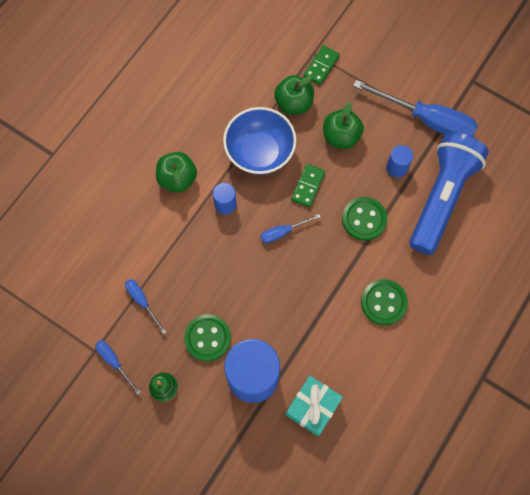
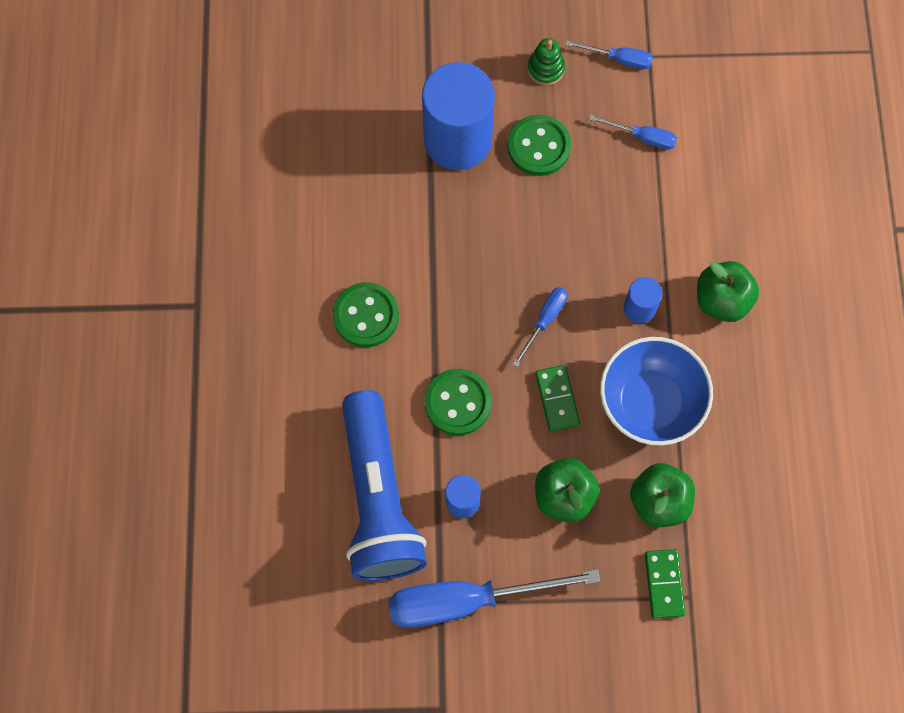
camera: 145 degrees right, 0 degrees up
turquoise gift [286,376,343,436] -> none

